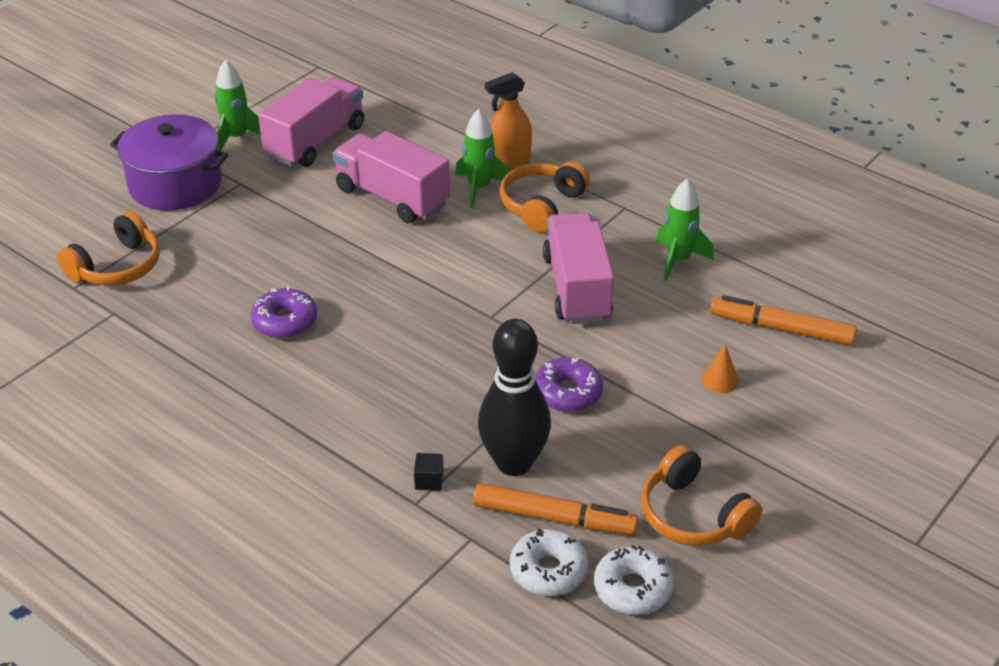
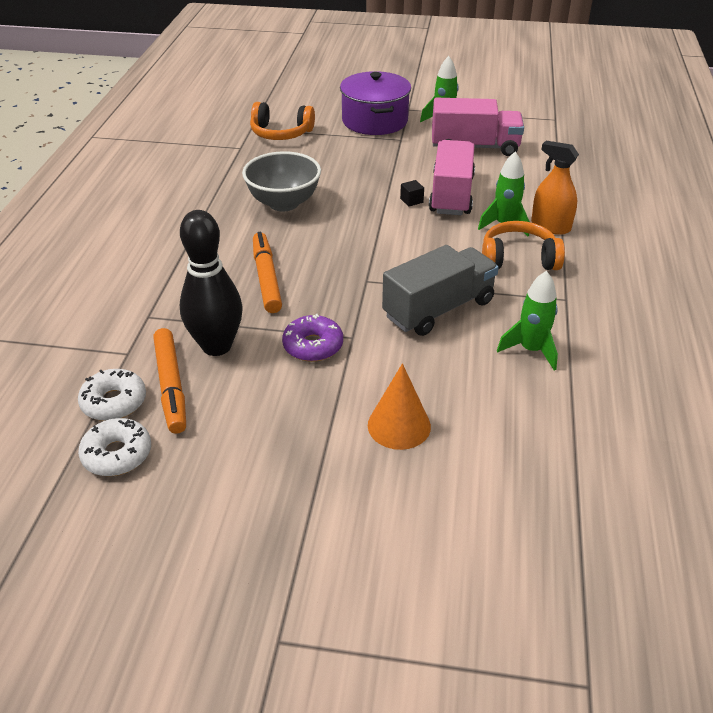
camera: 60 degrees right, 0 degrees up
purple donut [251,286,317,339] -> grey bowl [242,151,321,211]
black cube [414,453,444,491] -> black cube moved to [400,180,424,207]
pink truck [543,212,614,324] -> grey truck [382,245,499,336]
orange headphones [641,445,762,546] -> none
orange cone [701,344,739,393] -> orange cone [368,364,431,450], size x1.73
orange marker [710,295,857,345] -> orange marker moved to [253,232,282,313]

